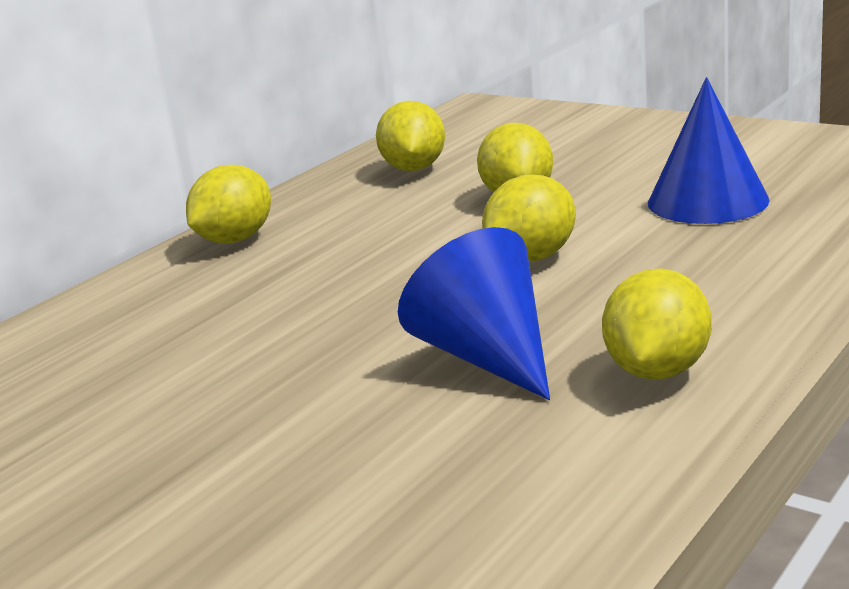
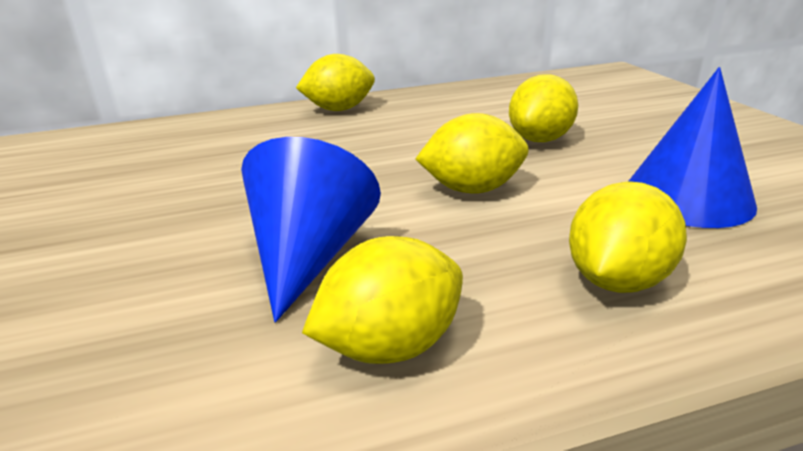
camera: 35 degrees right, 5 degrees up
yellow lemon [376,101,445,171] -> yellow lemon moved to [569,181,687,293]

